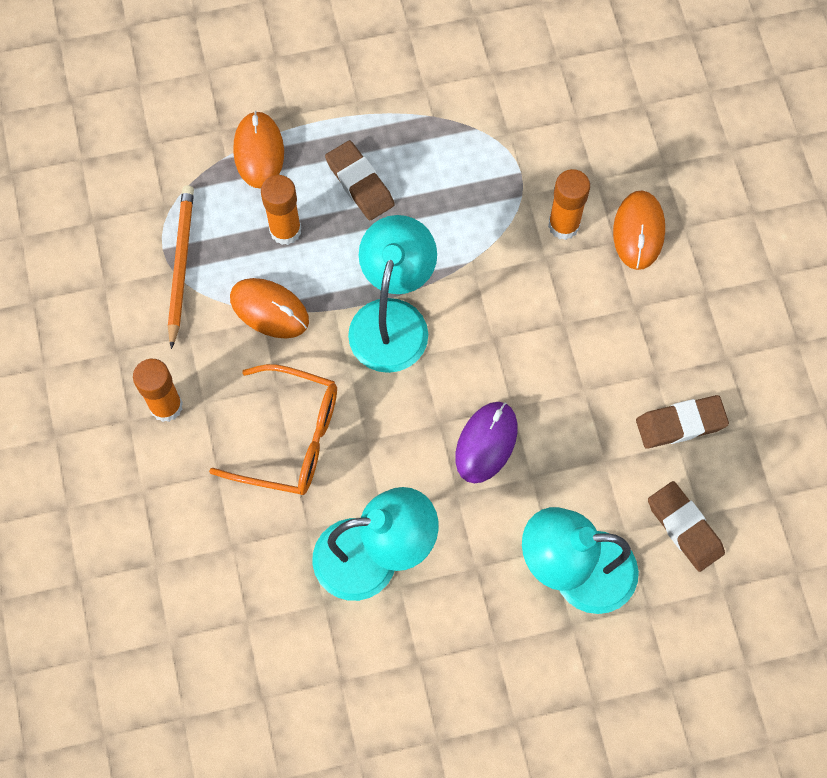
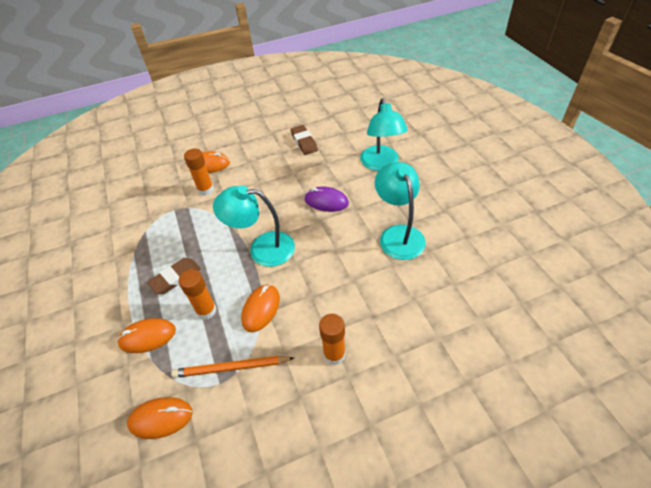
camera: 95 degrees left, 20 degrees down
orange glasses [209,364,337,495] -> none
brown eraser [648,481,725,572] -> none
none -> orange mouse [127,397,193,439]

